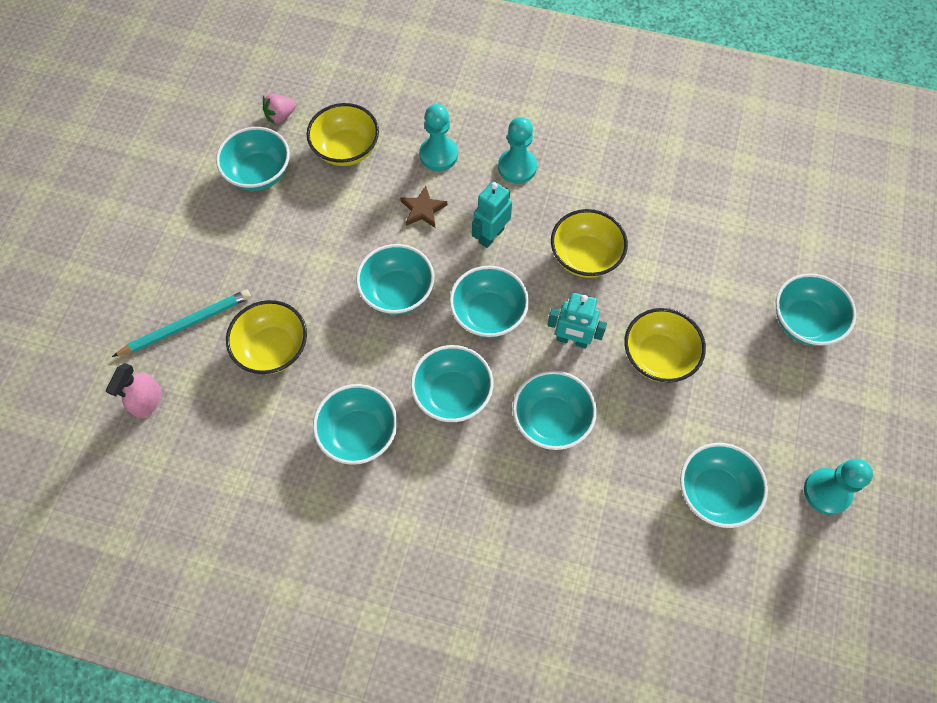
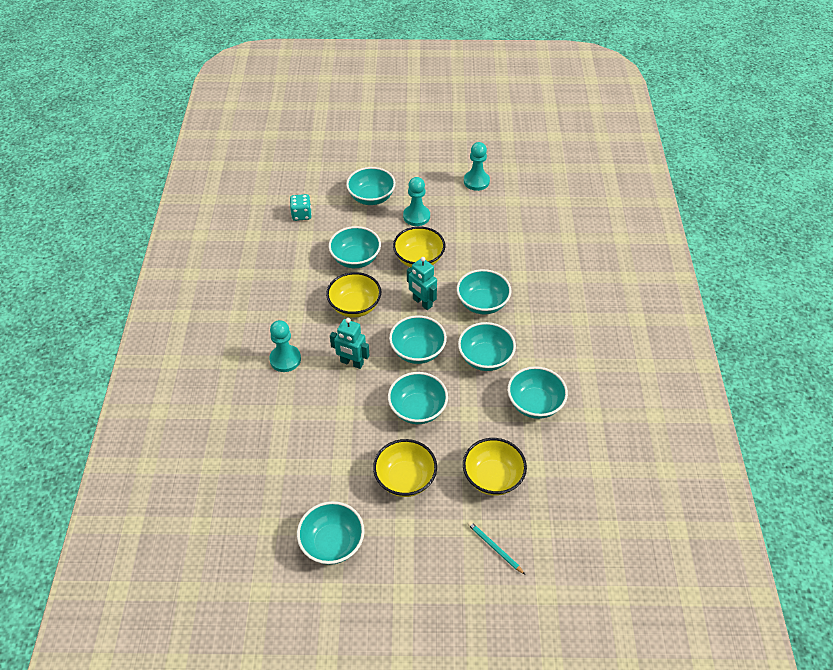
camera: 105 degrees left, 15 degrees down
pink spray bottle [106,363,162,419] -> none
turquoise pencil [112,289,251,357] -> turquoise pencil [467,521,525,575], size x0.62
pink strawberry [263,94,296,125] -> none
yellow bowl [307,103,379,166] -> yellow bowl moved to [373,439,437,497]
brown star [400,186,447,228] -> none
turquoise pawn [419,104,458,171] -> turquoise pawn moved to [403,177,430,226]
turquoise robot [547,293,607,348] -> turquoise robot turned 135 degrees clockwise [407,257,437,310]
turquoise bowl [680,443,768,528] -> turquoise bowl moved to [329,226,381,268]
none -> turquoise dice [290,194,312,221]

